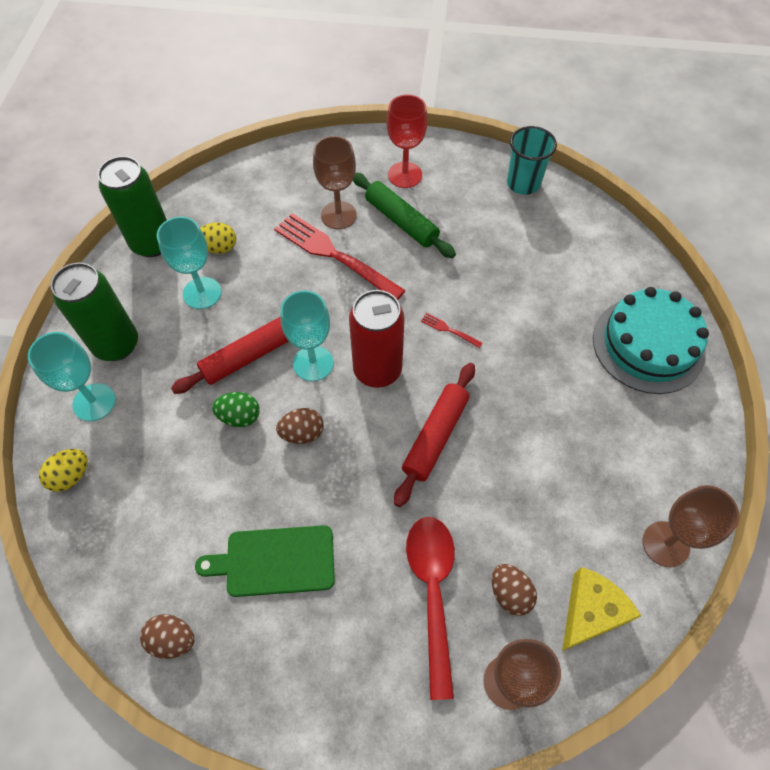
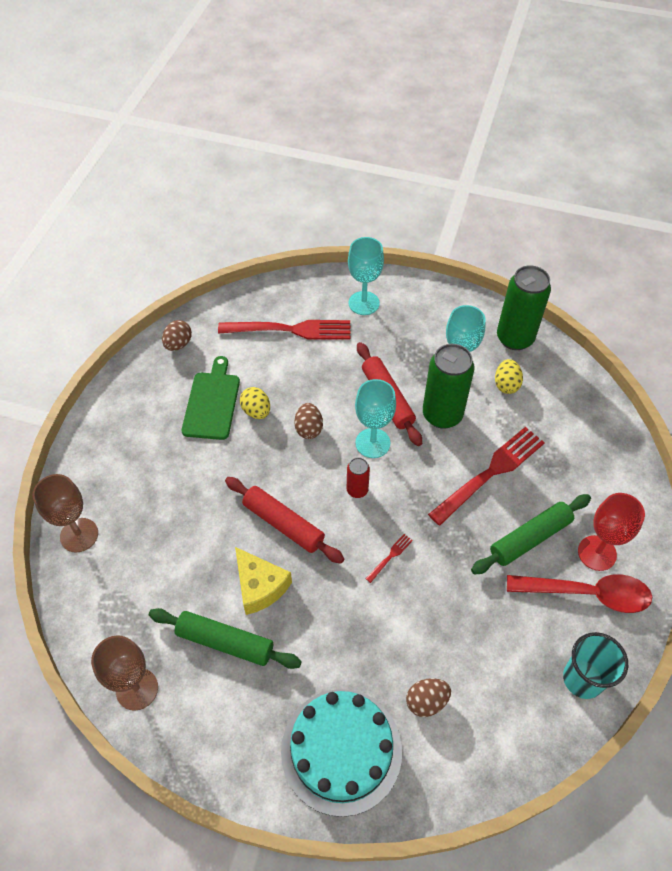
camera: 100 degrees right, 5 degrees down
yellow egg [39,449,88,492] -> yellow egg moved to [240,387,270,419]
green can [51,263,138,361] -> green can moved to [423,344,474,429]
green egg [212,392,260,427] -> none
brown goblet [313,136,357,229] -> none
red can [349,290,405,388] -> red can [347,457,370,498], size x0.50
red spoon [406,517,455,700] -> red spoon moved to [507,574,652,613]
brown egg [492,564,537,616] -> brown egg moved to [406,678,451,717]
yellow cheese [562,567,641,651] -> yellow cheese moved to [235,547,292,615]
none -> green rolling pin [149,608,302,669]
none -> red fork [218,320,350,340]

